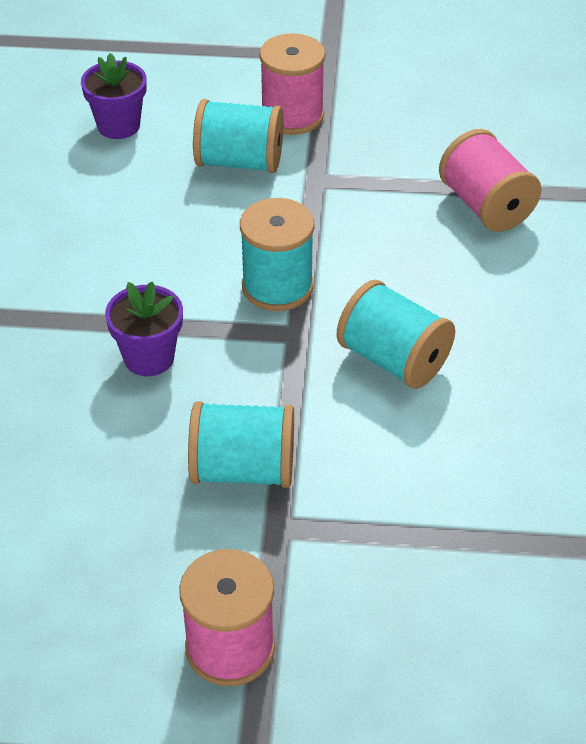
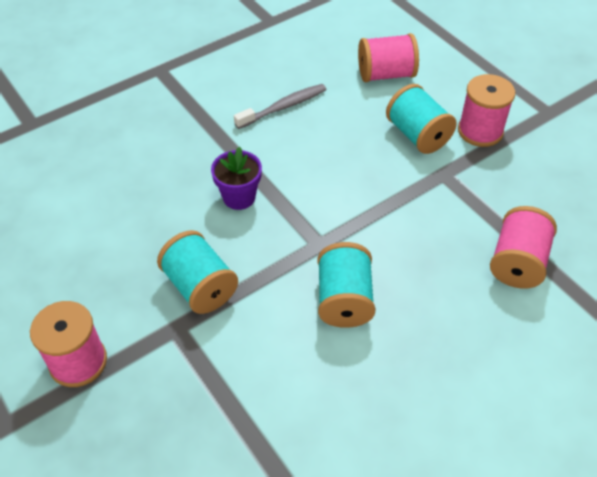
camera: 50 degrees right, 5 degrees up
purple flower pot [81,53,147,139] -> pink spool [358,33,419,82]
turquoise spool [240,198,315,311] -> none
none -> grey toothbrush [234,84,326,129]

